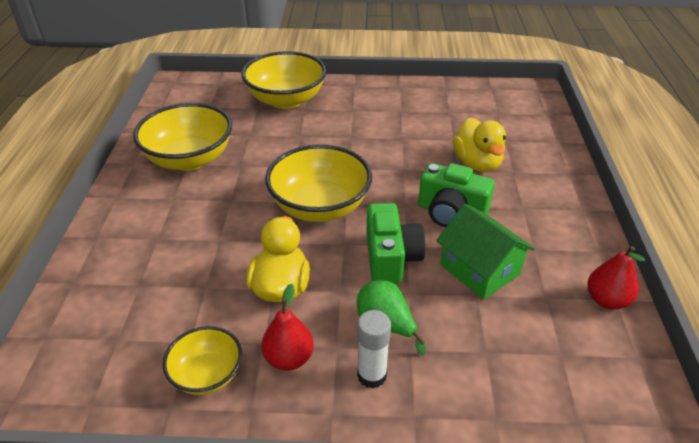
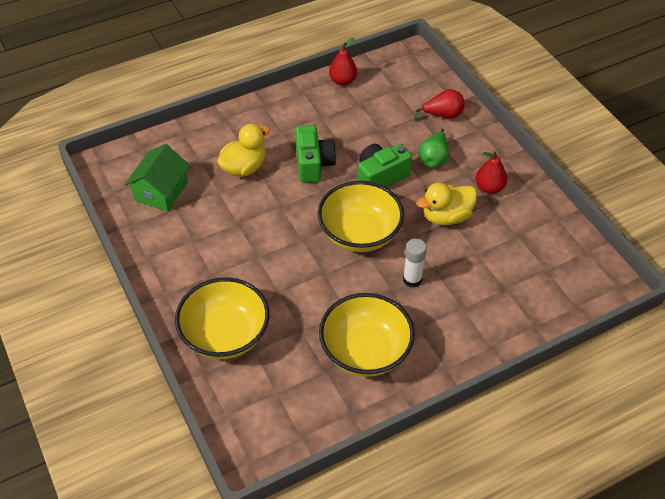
camera: 120 degrees left, 10 degrees up
yellow bowl [163,326,242,395] -> none
white glue stick [357,310,391,389] -> white glue stick moved to [403,238,427,288]
green house [436,203,535,299] -> green house moved to [124,144,190,211]
none -> red pear [414,89,465,121]

